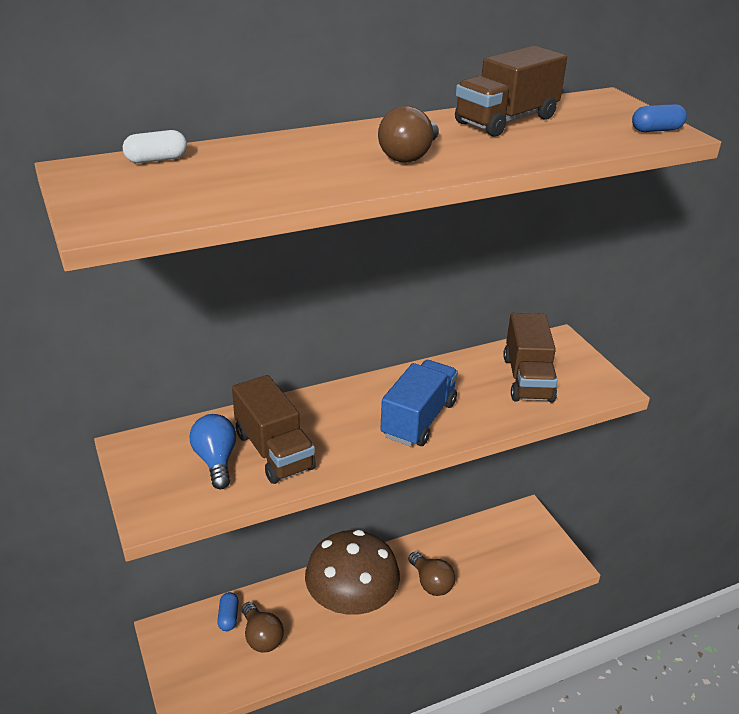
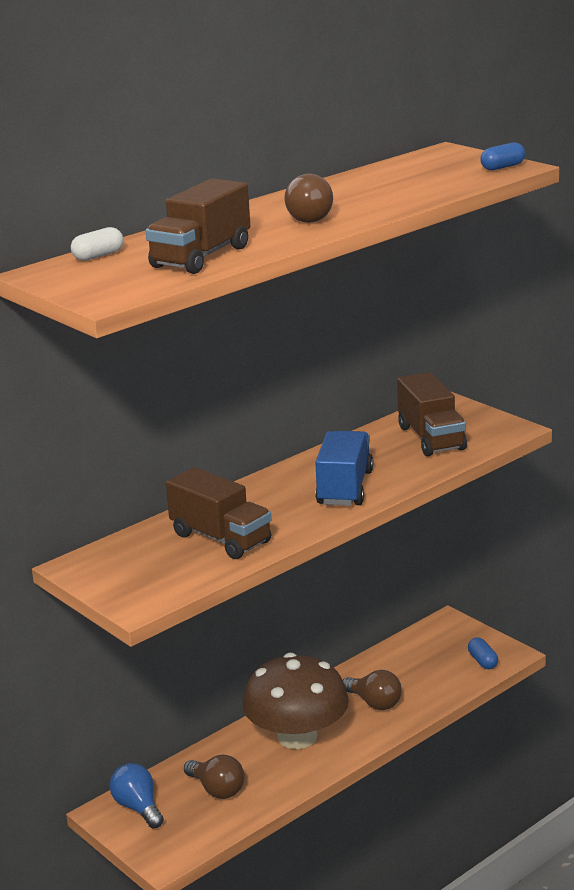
camera: 15 degrees left, 10 degrees down
blue light bulb [189,414,236,489] -> blue light bulb moved to [110,763,164,828]
blue capsule [217,592,239,631] -> blue capsule moved to [468,637,498,669]
brown truck [455,45,567,137] -> brown truck moved to [146,178,250,274]

